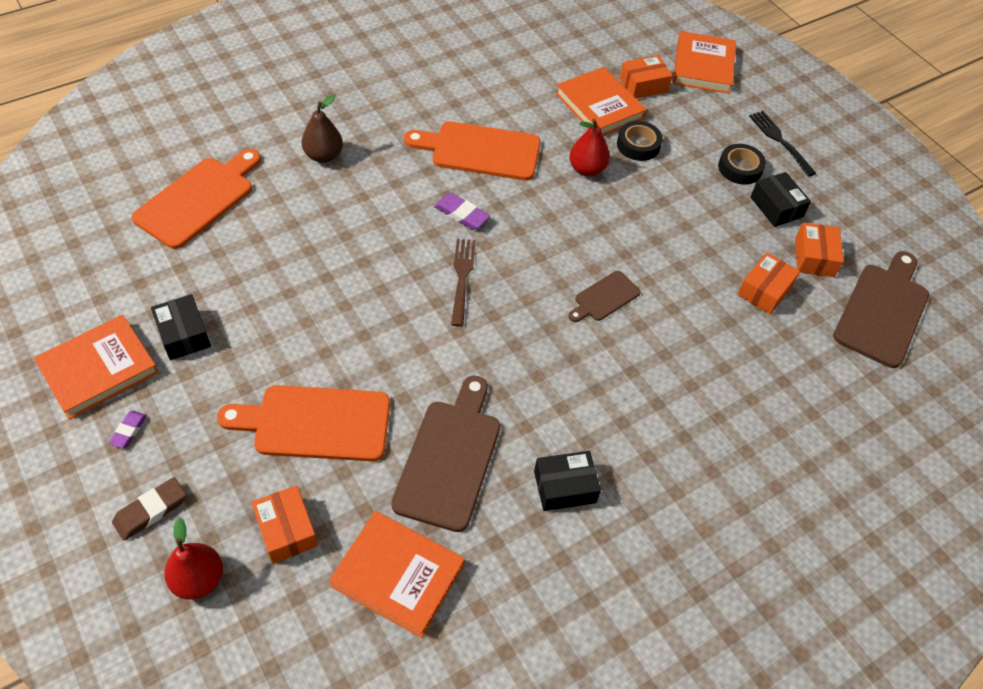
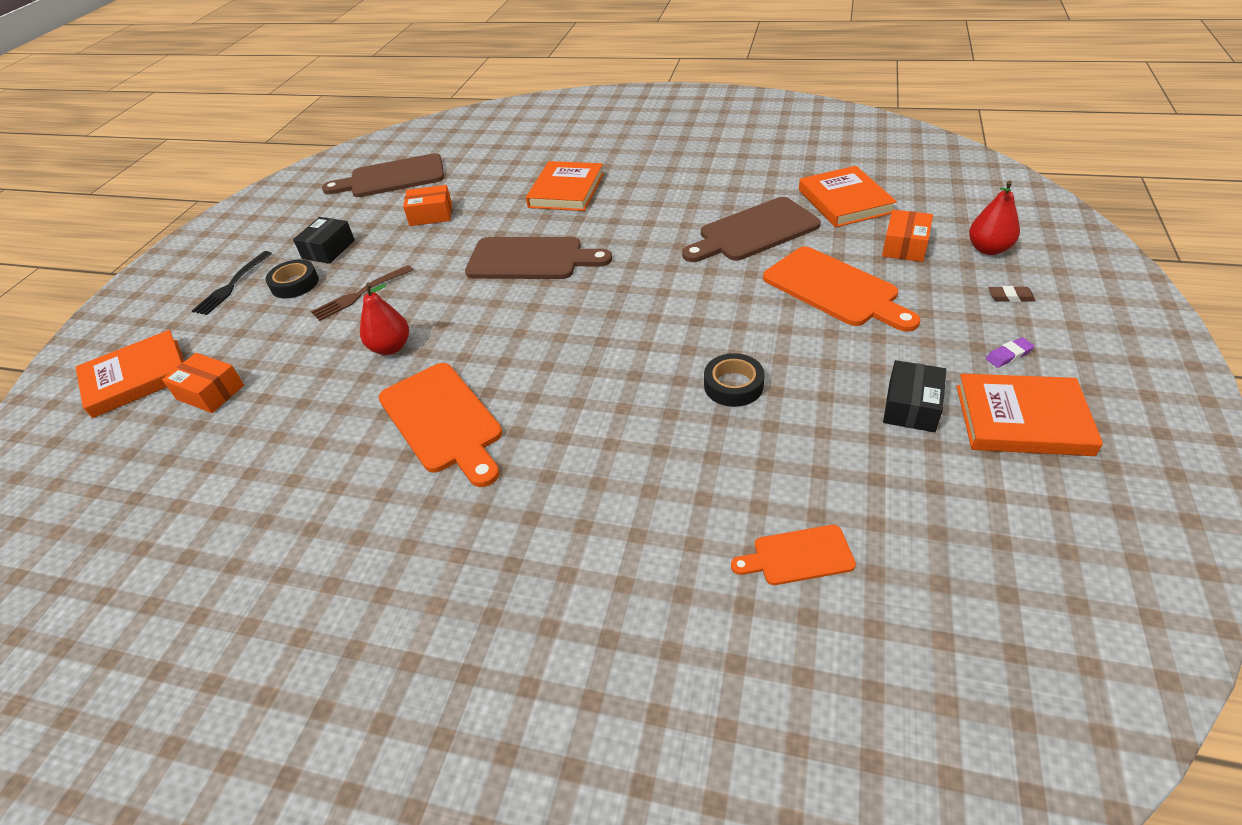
camera: 125 degrees left, 10 degrees down
brown eraser [112,477,186,541] -> brown eraser [989,286,1036,302], size x0.65
orange cutting board [132,149,261,249] -> orange cutting board [731,525,856,585], size x0.54
brown pear [302,95,343,163] -> none
purple eraser [434,193,490,230] -> none
brown fork [451,239,476,327] -> brown fork moved to [311,265,413,321]
black box [534,451,601,511] -> none
orange book [555,67,647,135] -> orange book moved to [526,161,604,211]
brown cutting board [568,271,641,322] -> brown cutting board [465,237,612,279], size x1.87
black tape [617,121,663,161] -> black tape moved to [704,353,765,407]
orange box [795,223,844,277] -> none

